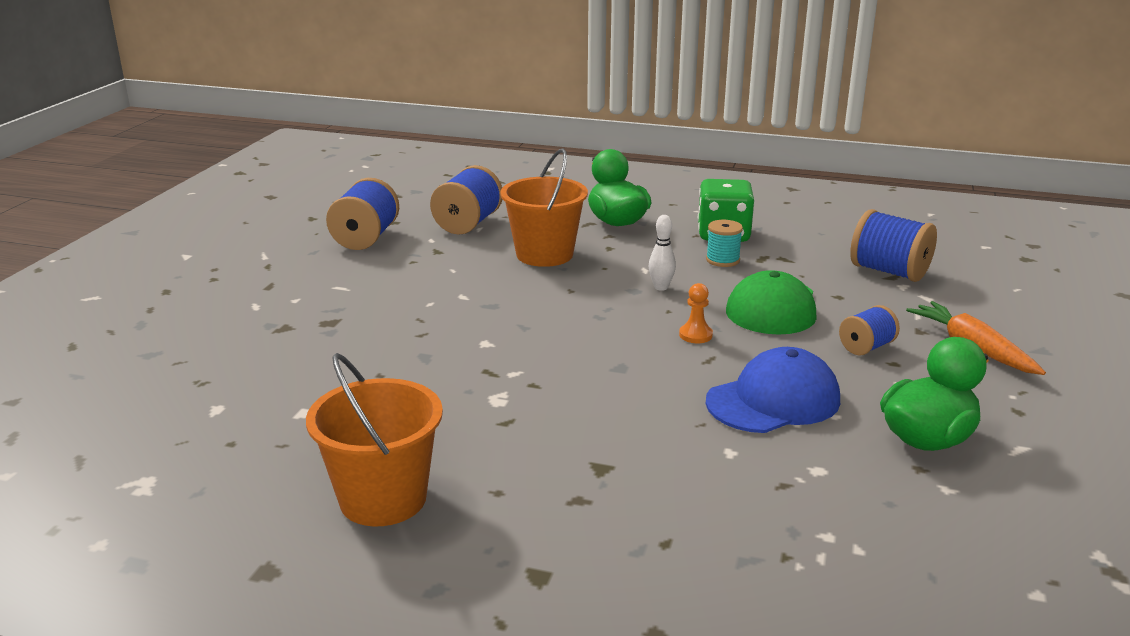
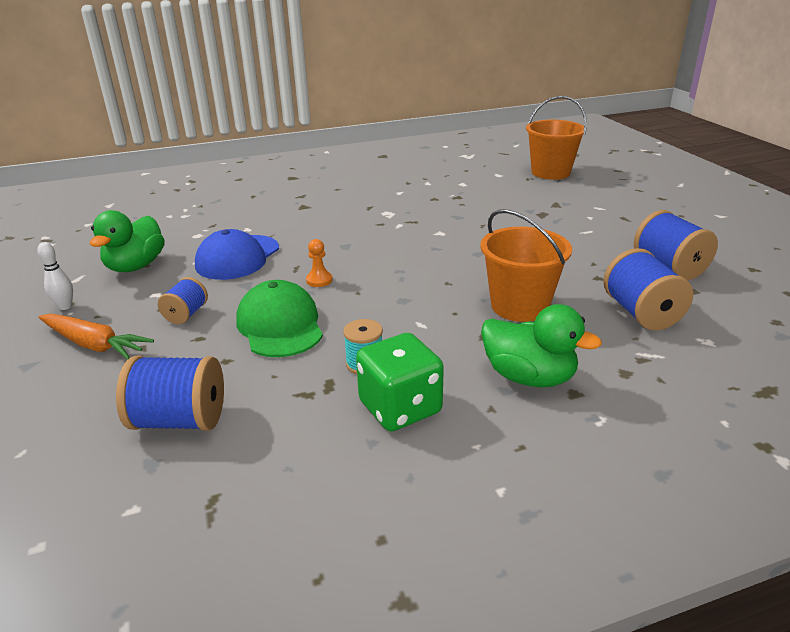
camera: 145 degrees right, 5 degrees up
orange bucket [306,353,443,526] -> orange bucket moved to [526,96,587,180]
white bowling pin [649,215,676,291] -> white bowling pin moved to [38,242,73,310]

